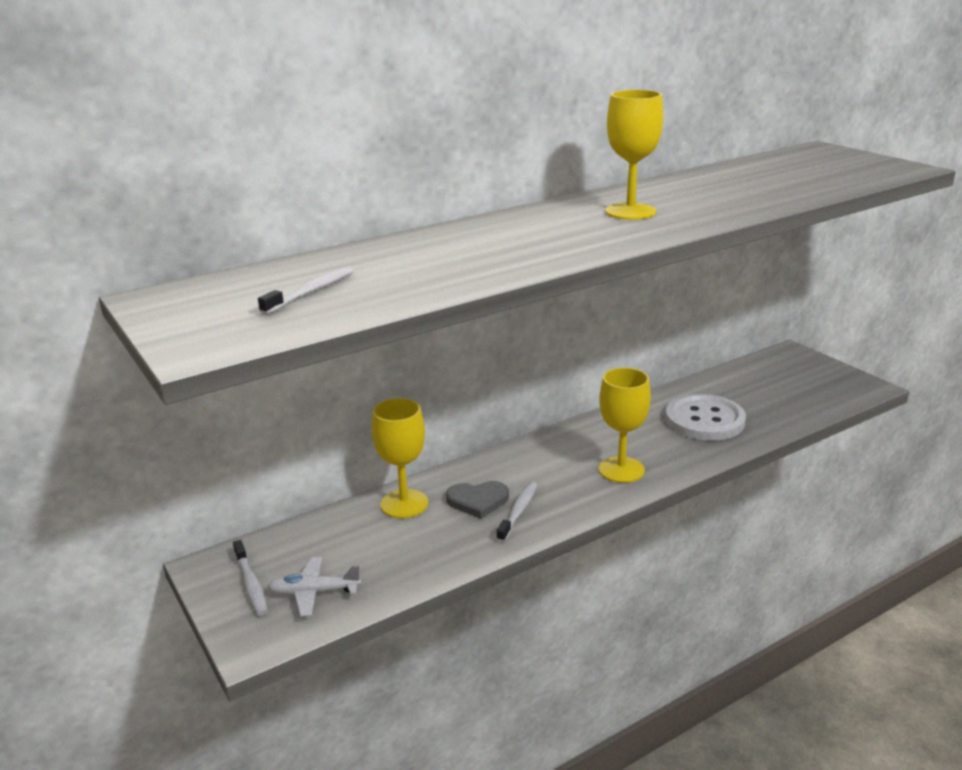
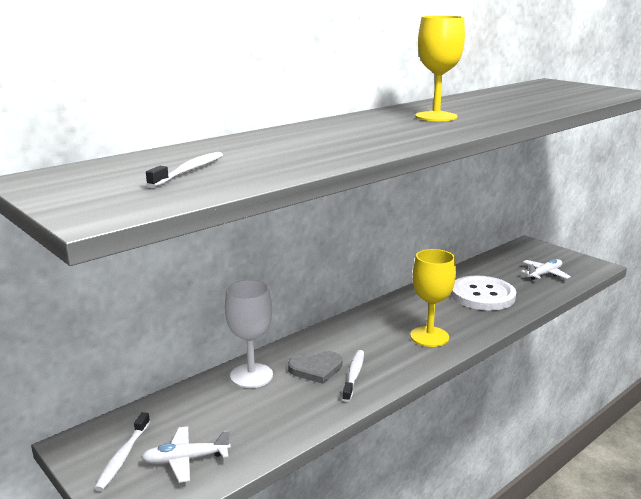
camera: 10 degrees left, 5 degrees down
white toothbrush [233,540,268,616] -> white toothbrush turned 45 degrees clockwise [95,412,150,491]
yellow goblet [371,398,428,518] -> white goblet [225,280,273,388]
none -> white plane [521,259,571,280]

